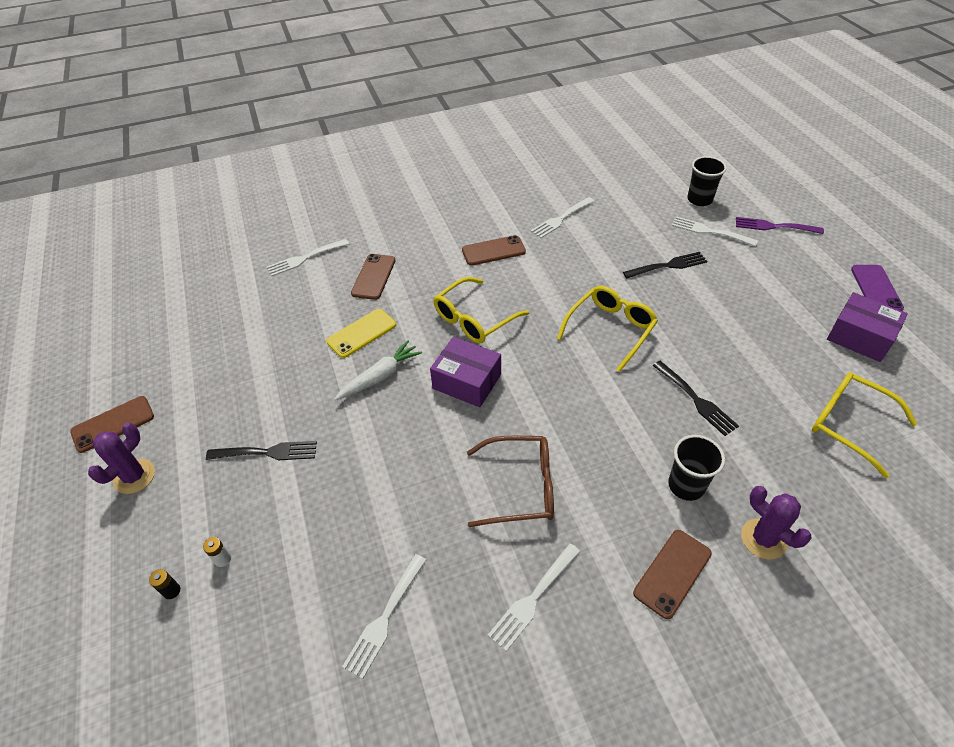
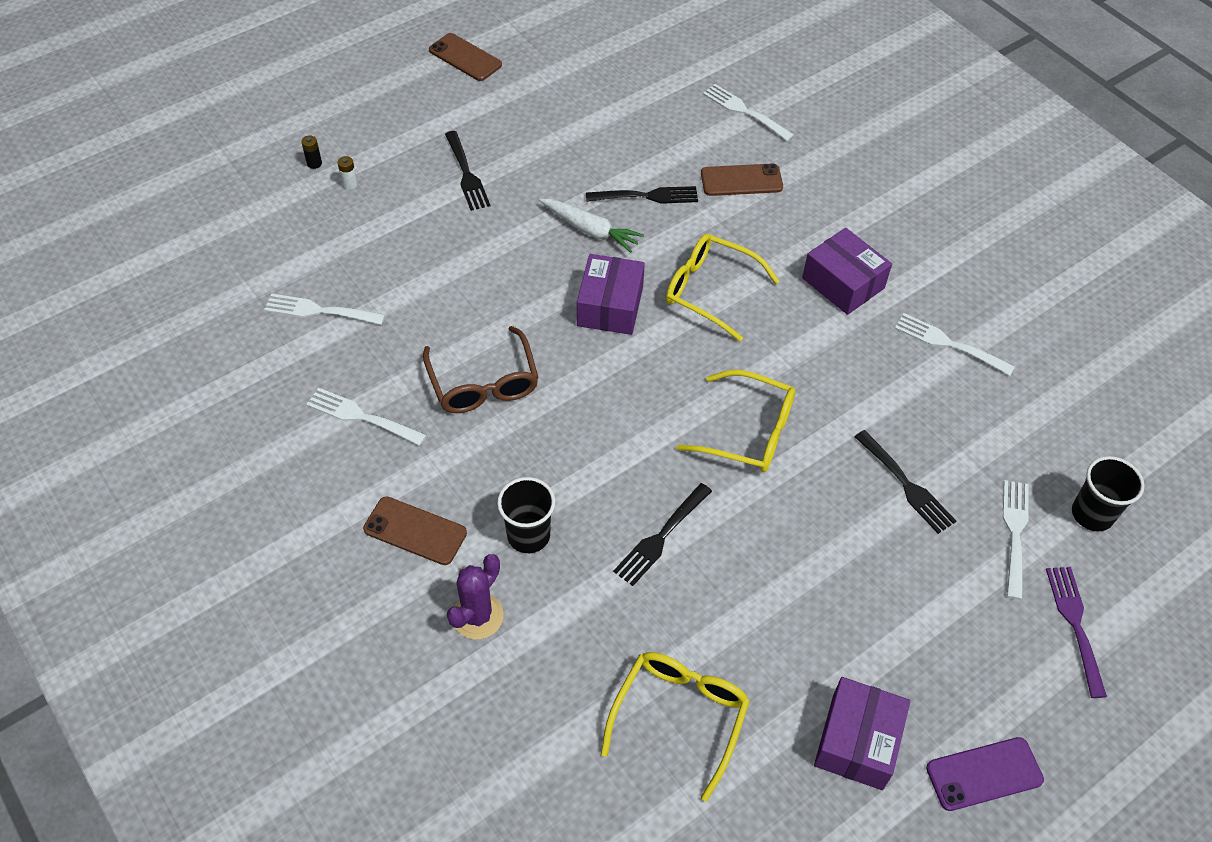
camera: 70 degrees right, 5 degrees up
purple cactus [88,423,155,494] -> none
yellow phone [326,309,396,358] -> black fork [586,186,698,204]
brown phone [462,235,526,266] -> purple box [802,228,892,315]

